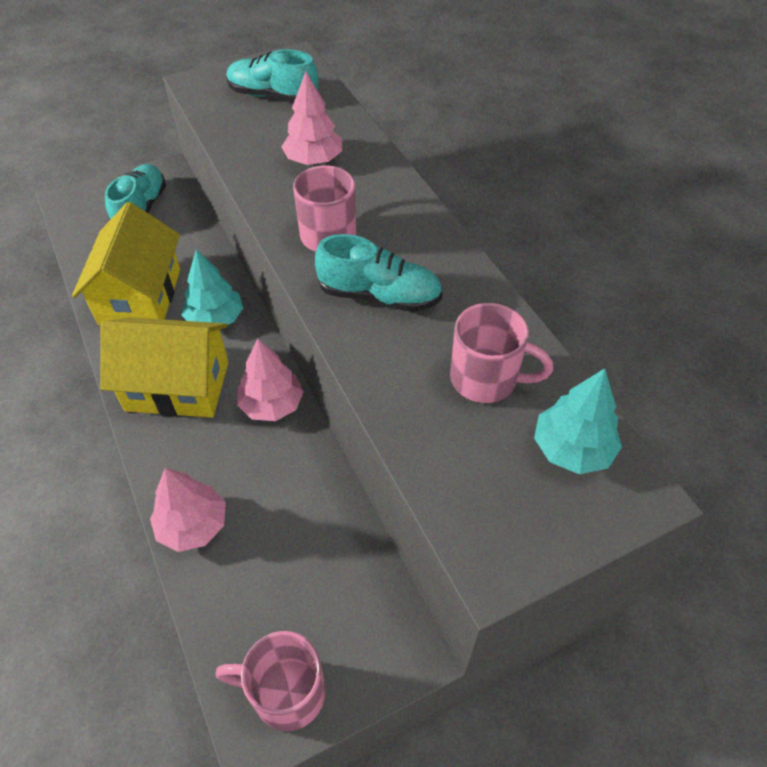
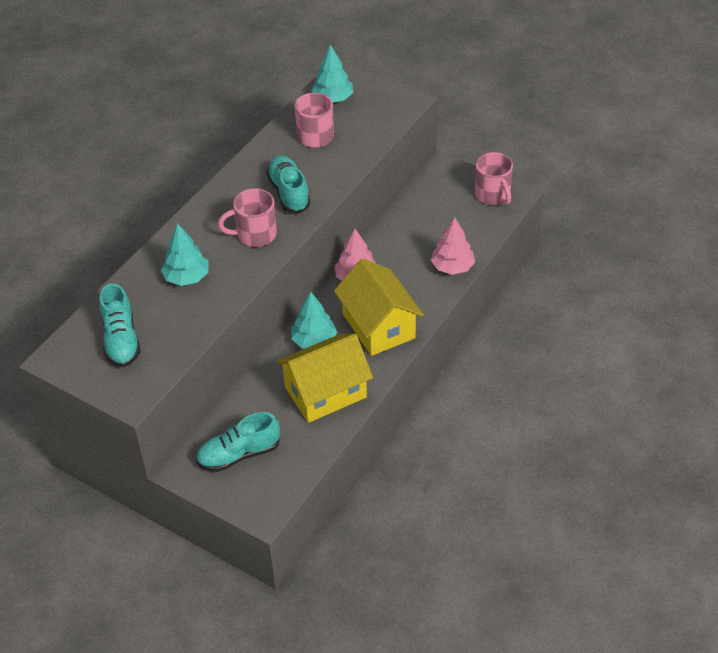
camera: 120 degrees left, 5 degrees down
pink tree [281,72,342,165] -> turquoise tree [161,223,209,286]

